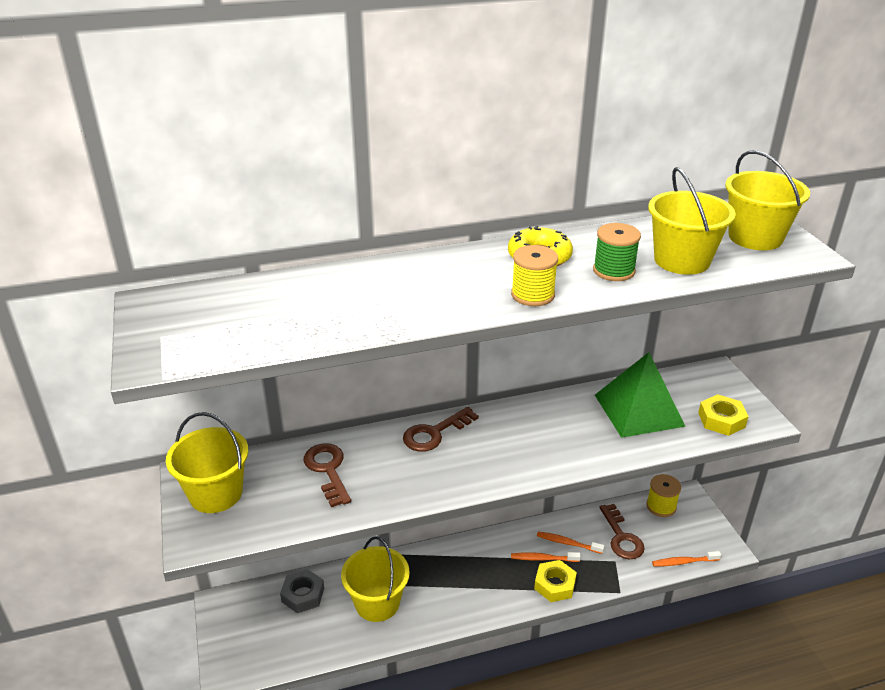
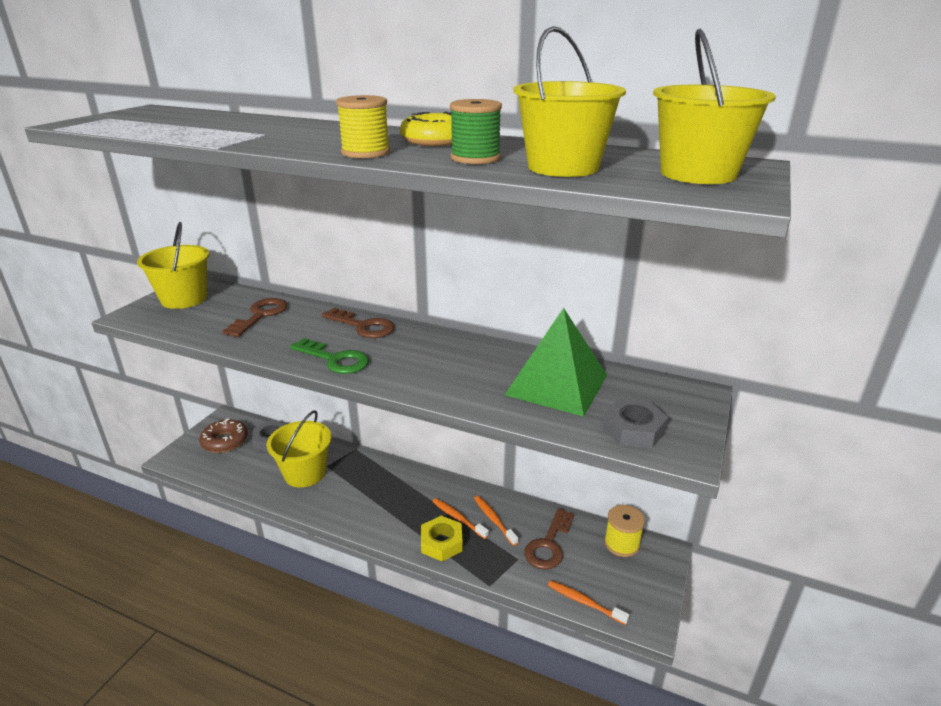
camera: 40 degrees right, 5 degrees down
brown key [403,407,479,452] -> brown key turned 150 degrees counterclockwise [322,308,394,338]
yellow nut [698,394,749,436] -> grey nut [603,398,668,448]
none -> brown donut [199,419,248,453]
none -> green key [290,338,369,374]

